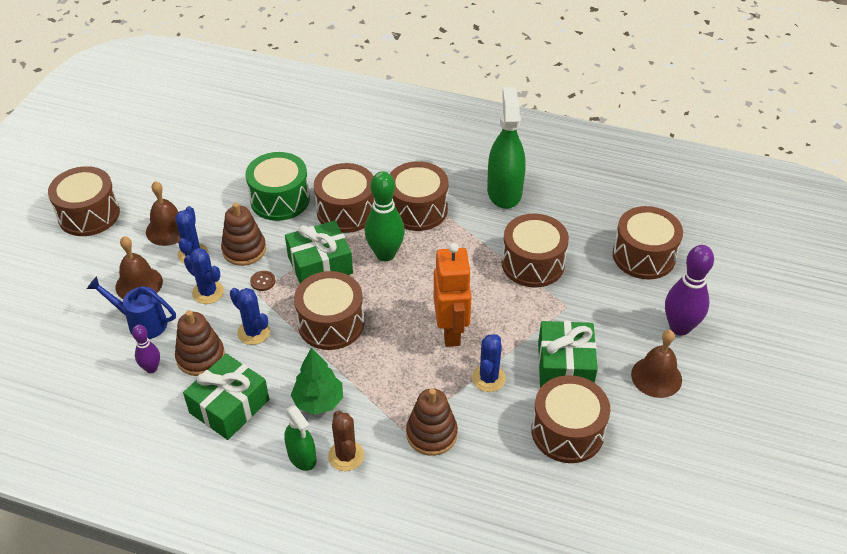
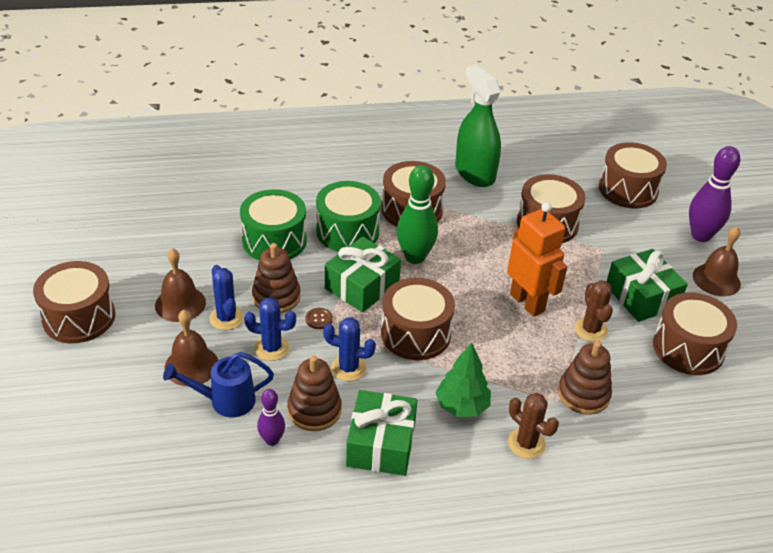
camera: 30 degrees left, 5 degrees down
green spray bottle [284,405,316,471] -> none
brown drum [314,163,374,233] -> green drum [316,181,381,252]
blue cactus [472,334,506,392] -> brown cactus [574,280,613,342]

